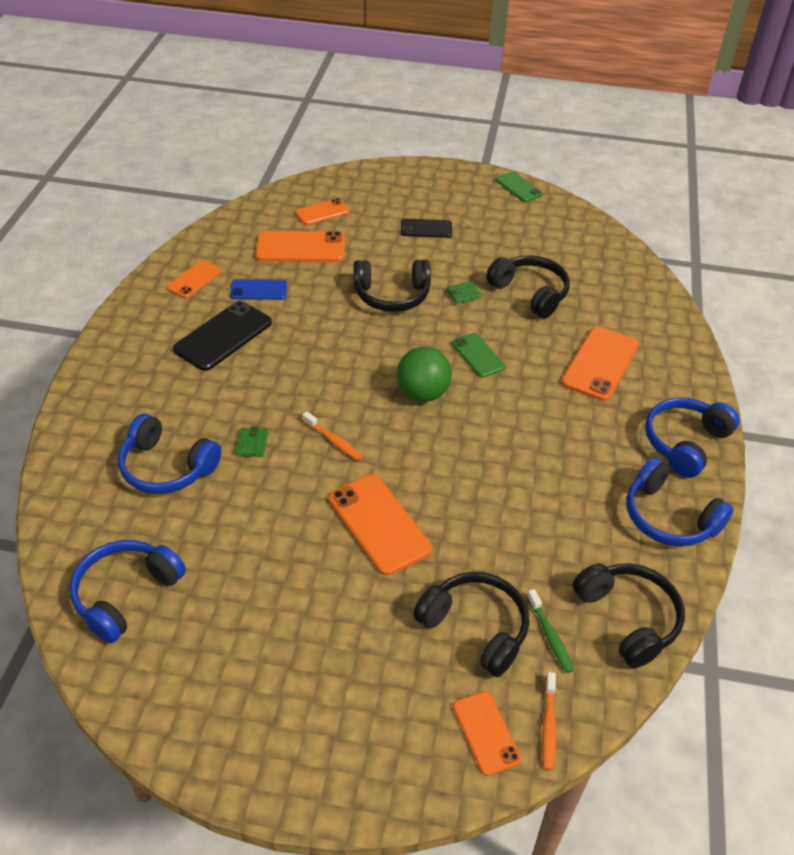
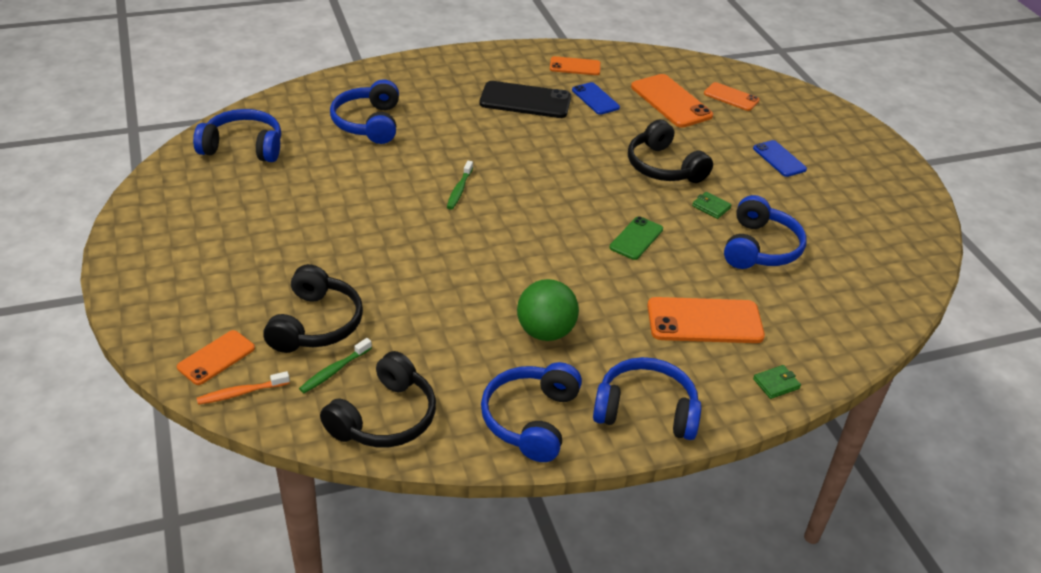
camera: 60 degrees right, 5 degrees down
green wallet [236,426,268,457] -> green wallet moved to [753,365,801,399]
orange toothbrush [303,411,363,461] -> green toothbrush [447,161,473,209]
orange phone [329,474,432,575] -> none
green ball [397,347,452,402] -> green ball moved to [517,279,579,341]
black phone [401,219,452,238] -> blue phone [753,140,807,177]
black headphones [486,255,570,318] -> blue headphones [724,195,807,269]
green phone [496,171,543,202] -> none

